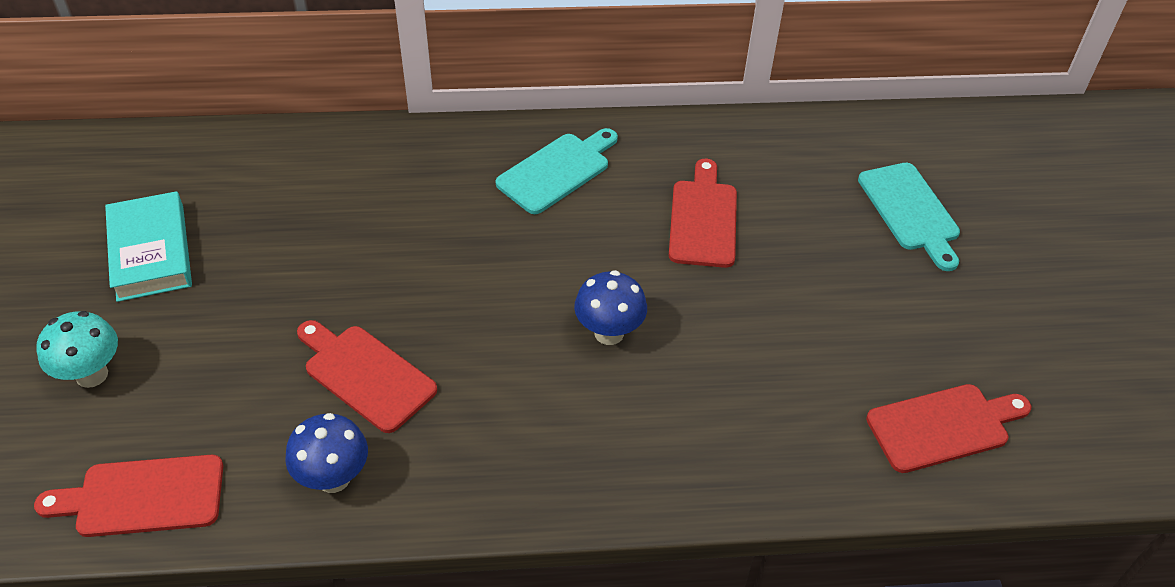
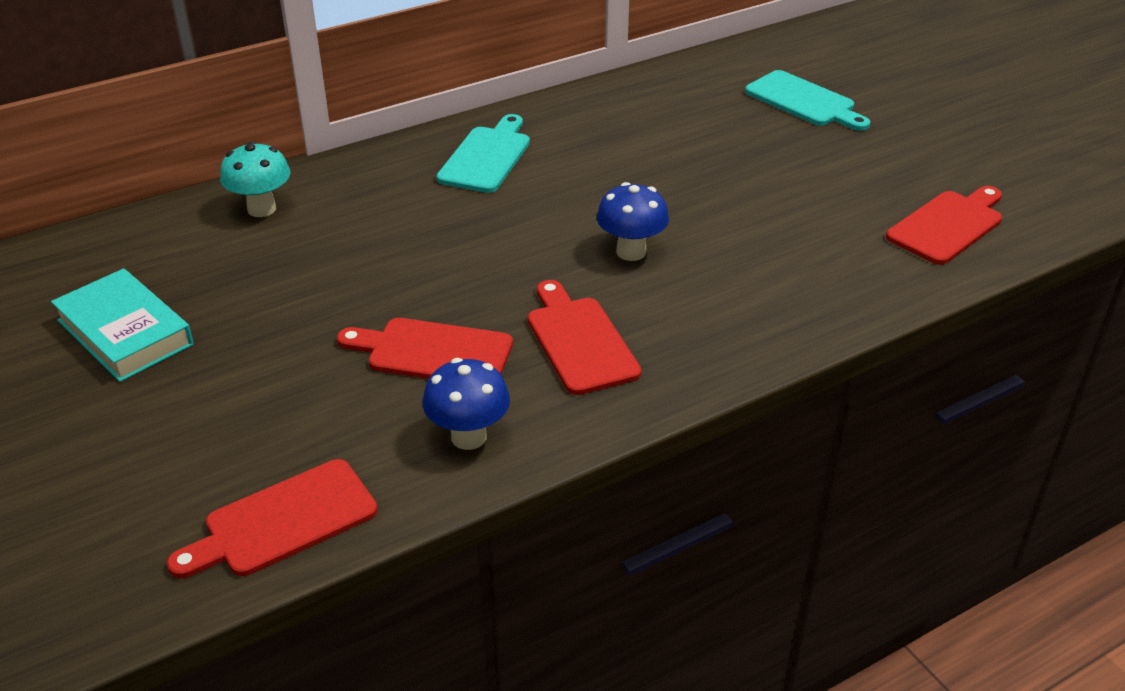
camera: 25 degrees left, 10 degrees down
turquoise mushroom [36,311,118,388] -> turquoise mushroom moved to [220,141,290,217]
red cutting board [669,159,737,268] -> red cutting board moved to [528,280,642,395]

